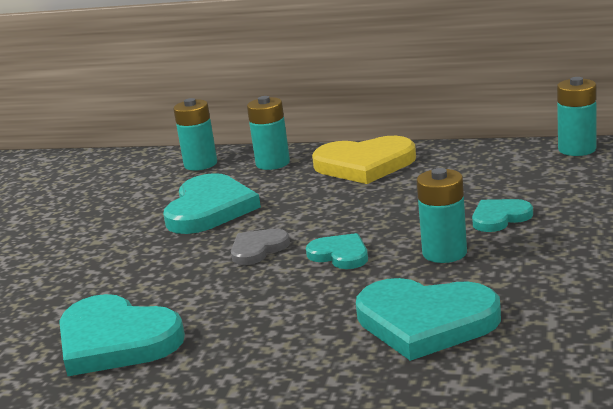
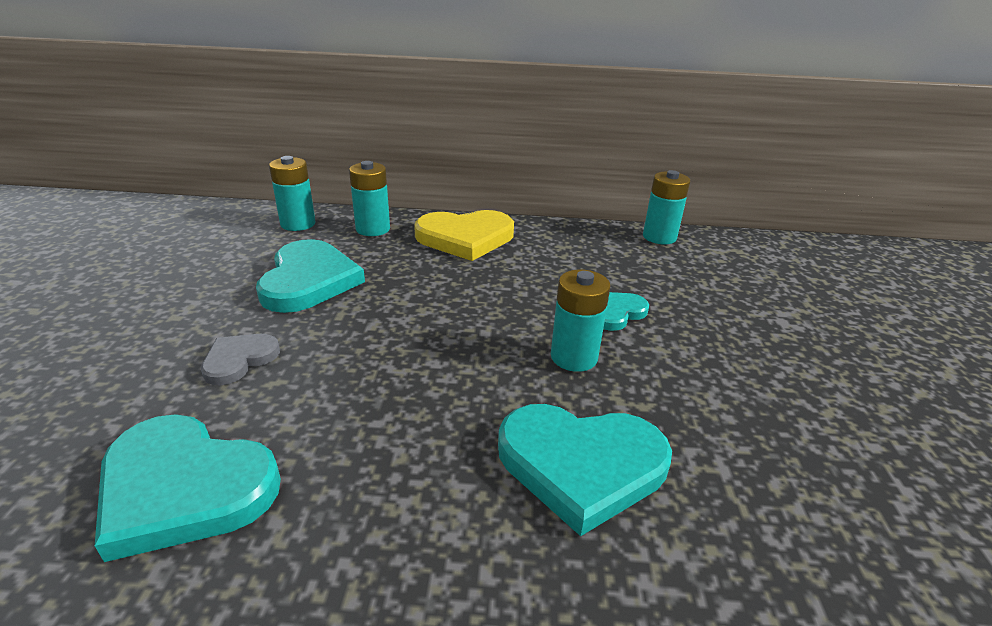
camera: 15 degrees left, 10 degrees up
grey heart [231,229,290,265] -> grey heart moved to [201,334,280,386]
turquoise heart [306,233,368,269] -> none

